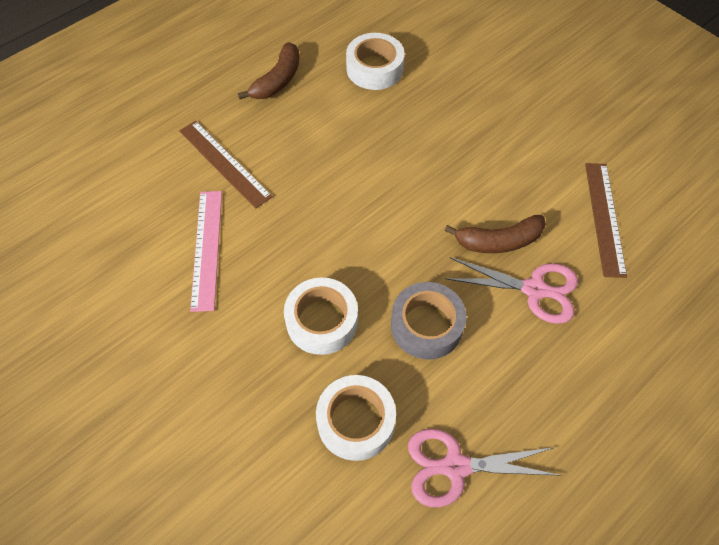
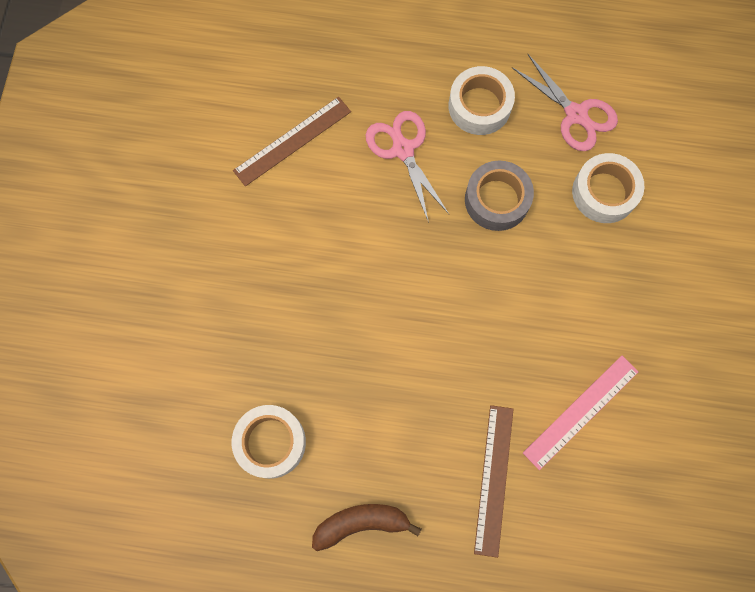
camera: 130 degrees left, 15 degrees up
white tape [284,277,358,355] -> white tape moved to [448,66,515,135]
brown banana [444,215,546,253] -> none

